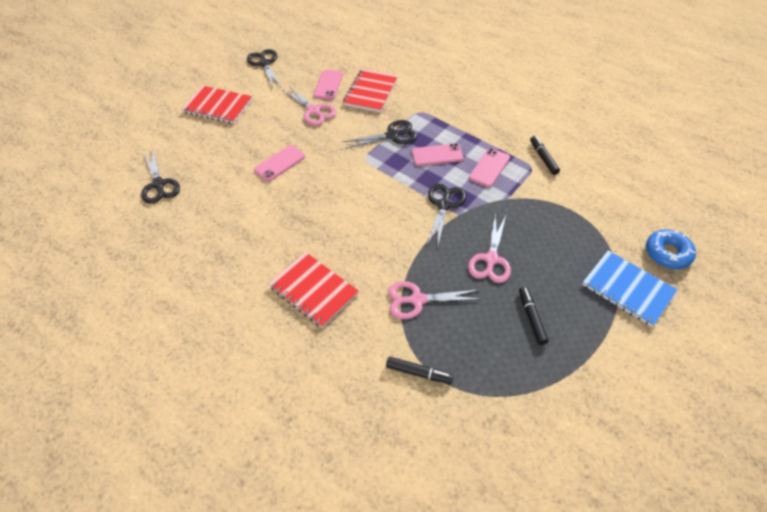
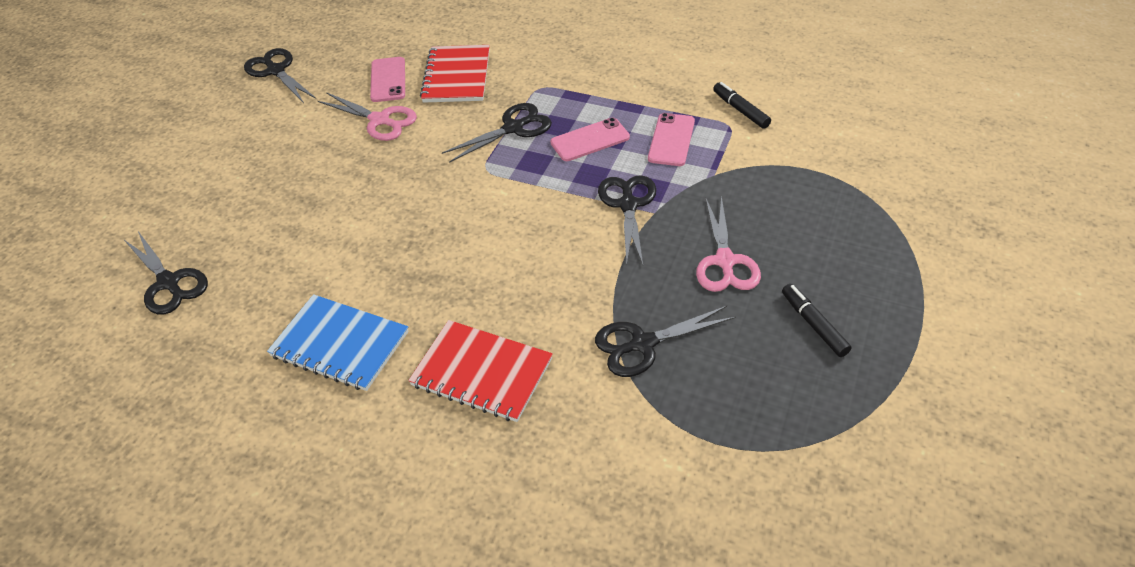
camera: 15 degrees left, 5 degrees down
red notebook [182,85,252,124] -> none
pink phone [254,145,305,182] -> none
black marker [386,357,454,384] -> none
pink scissors [388,281,480,319] -> black scissors [595,306,736,377]
blue notebook [582,250,677,327] -> blue notebook moved to [267,294,409,391]
blue donut [646,229,696,269] -> none

